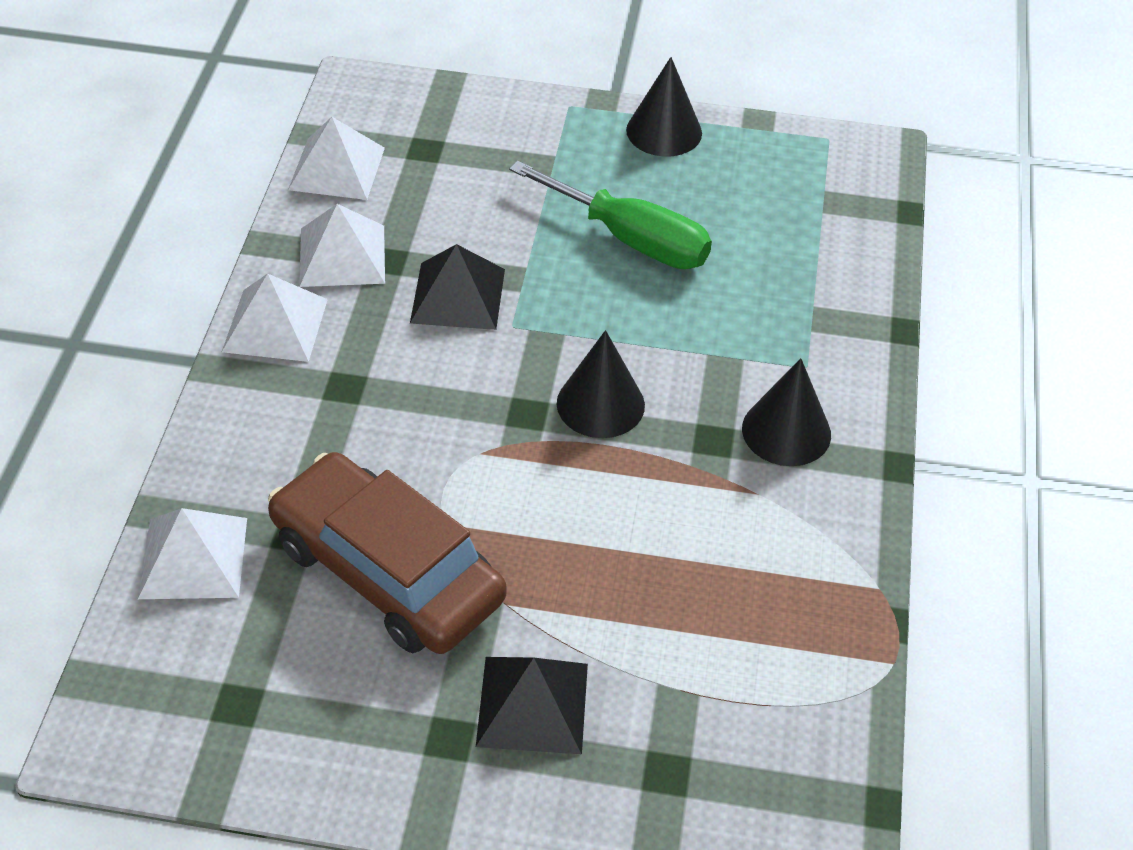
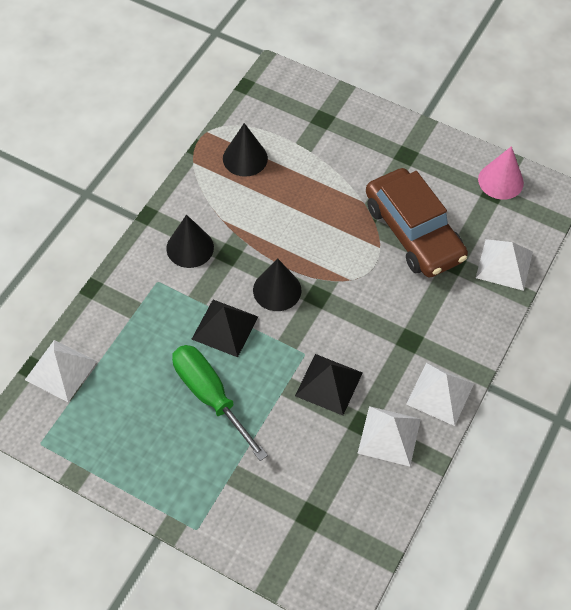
camera: 160 degrees left, 10 degrees up
white pyramid [288,117,385,200] -> white pyramid moved to [25,340,97,402]
black pyramid [476,657,588,754] -> black pyramid moved to [192,300,258,357]
black cone [626,57,702,157] -> black cone moved to [223,123,268,177]
none -> pink cone [478,146,524,200]

